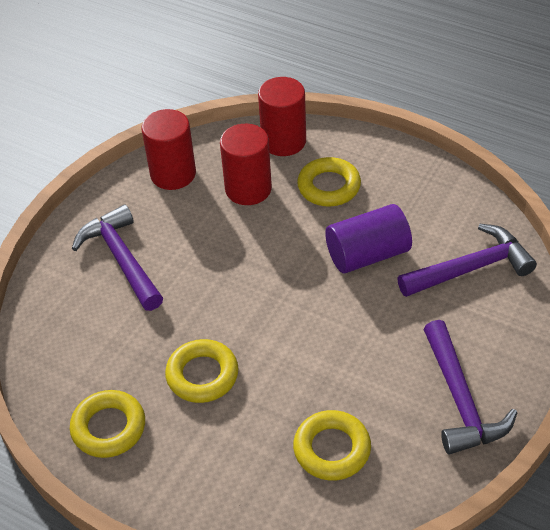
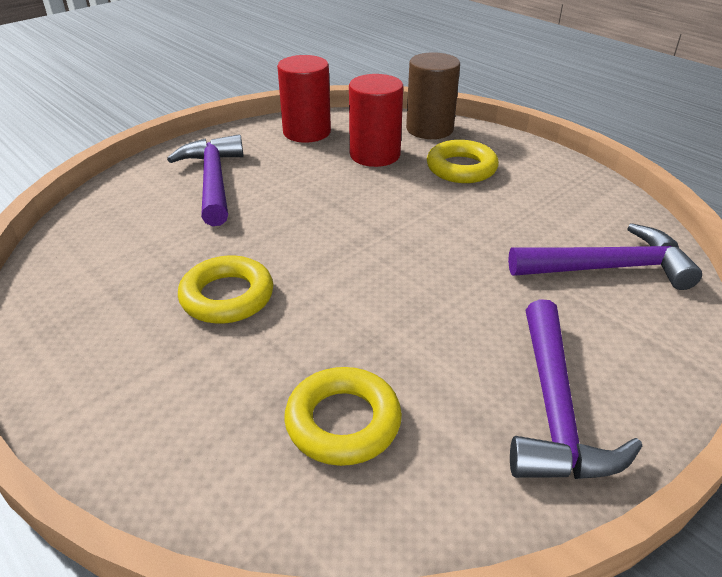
camera: 15 degrees right, 10 degrees down
yellow ring [70,390,145,458] -> none
red cylinder [258,77,306,156] -> brown cylinder [406,52,460,139]
purple cylinder [325,204,412,273] -> none

